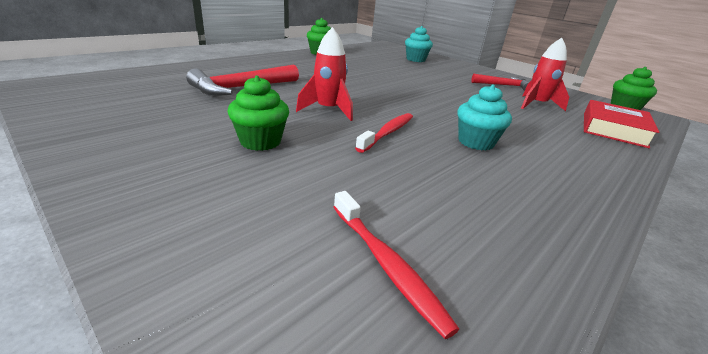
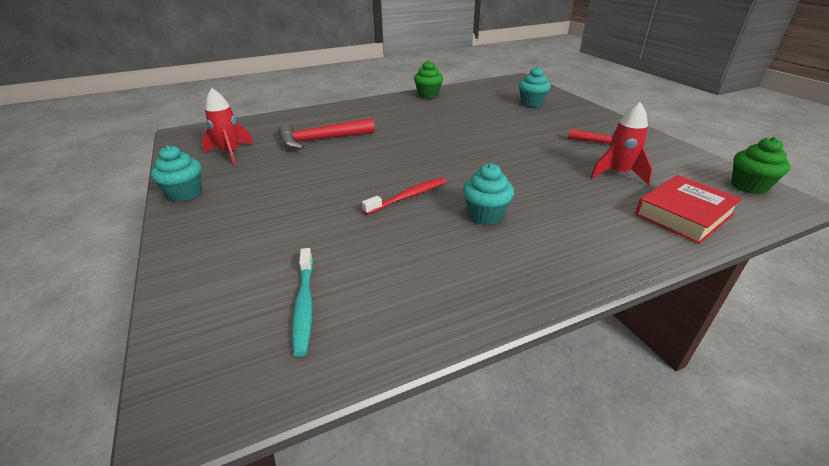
camera: 25 degrees right, 5 degrees up
green cupcake [227,75,289,151] -> none
red rocket [296,27,353,121] -> red rocket moved to [202,88,253,165]
red toothbrush [334,191,459,339] -> turquoise toothbrush [292,248,313,357]
none -> turquoise cupcake [151,145,202,202]

